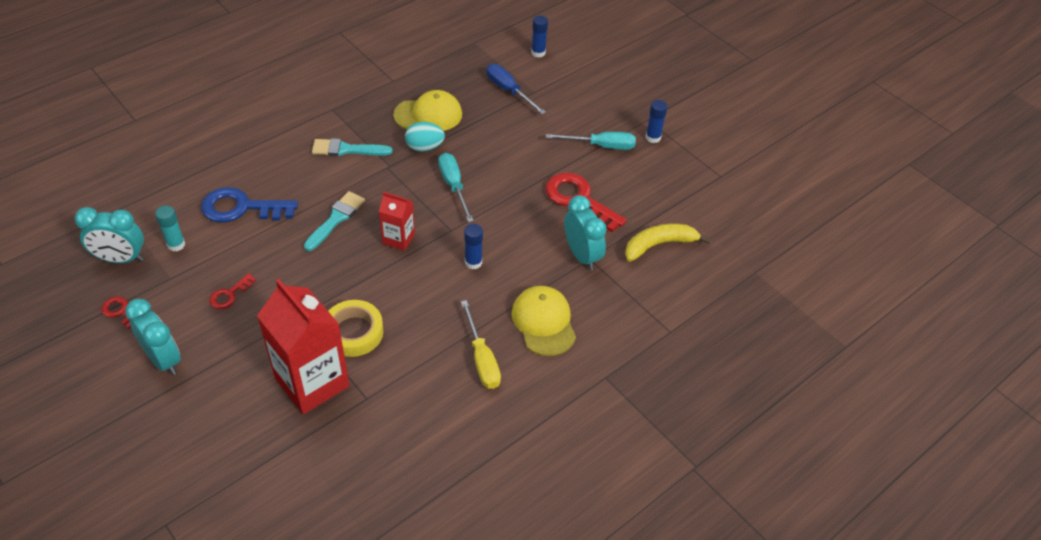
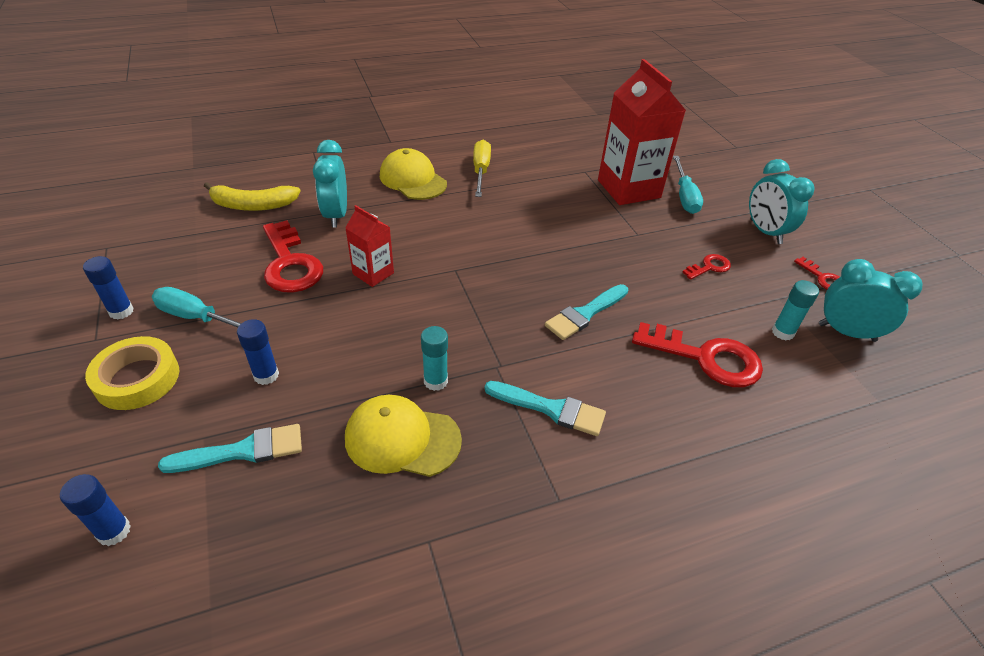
camera: 160 degrees left, 5 degrees down
blue key [201,187,298,222] -> red key [632,322,763,387]
yellow tape [328,300,383,357] -> yellow tape moved to [85,336,179,410]
red carton [379,192,415,251] -> red carton moved to [345,205,394,287]
turquoise egg [405,122,445,152] -> turquoise glue stick [421,326,448,391]
turquoise screwdriver [438,153,474,222] -> turquoise screwdriver moved to [673,156,703,214]
blue glue stick [464,224,483,269] -> blue glue stick moved to [237,319,279,385]
blue screwdriver [487,64,546,114] -> turquoise brush [158,424,302,473]
yellow cap [512,286,576,356] -> yellow cap turned 135 degrees clockwise [380,148,447,200]

